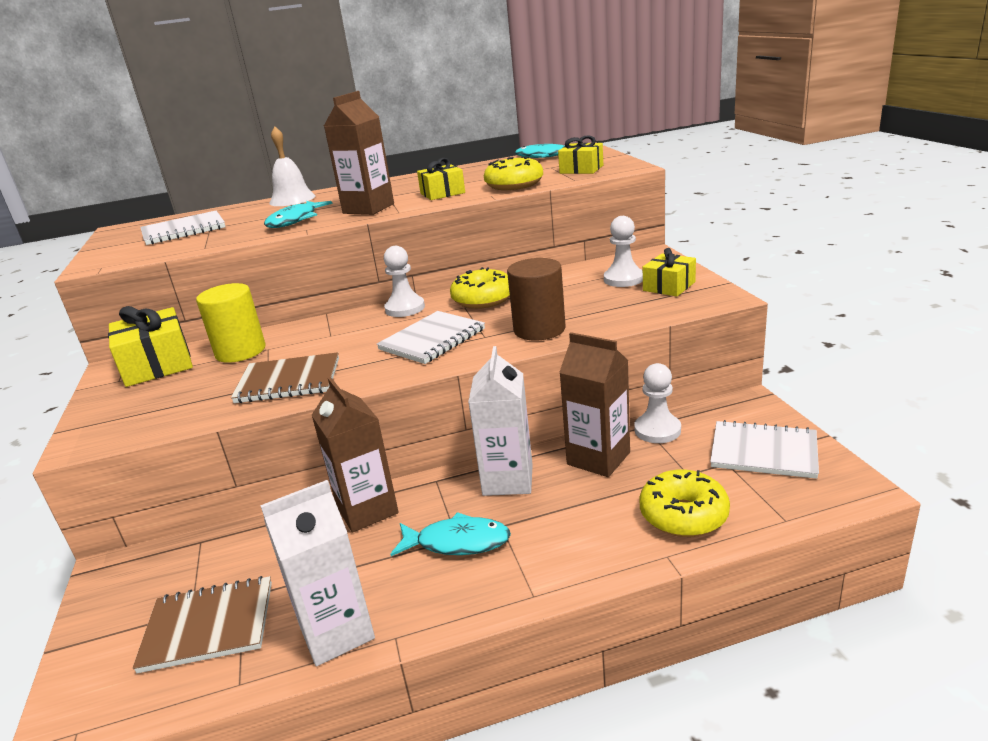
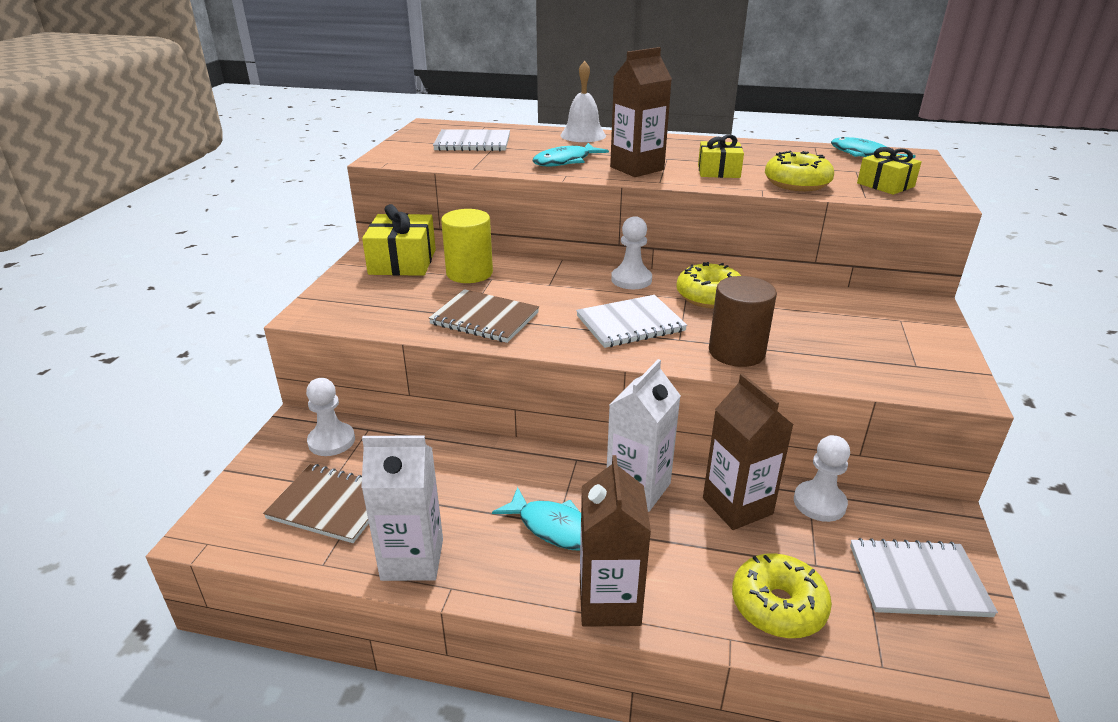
camera: 25 degrees right, 5 degrees up
brown carton [312,377,399,532] -> brown carton moved to [580,455,651,627]
white pawn [604,216,643,287] -> white pawn moved to [306,378,355,456]
yellow gift [643,248,696,297] -> none
white notebook [710,420,819,479] -> white notebook turned 45 degrees counterclockwise [850,538,998,617]

